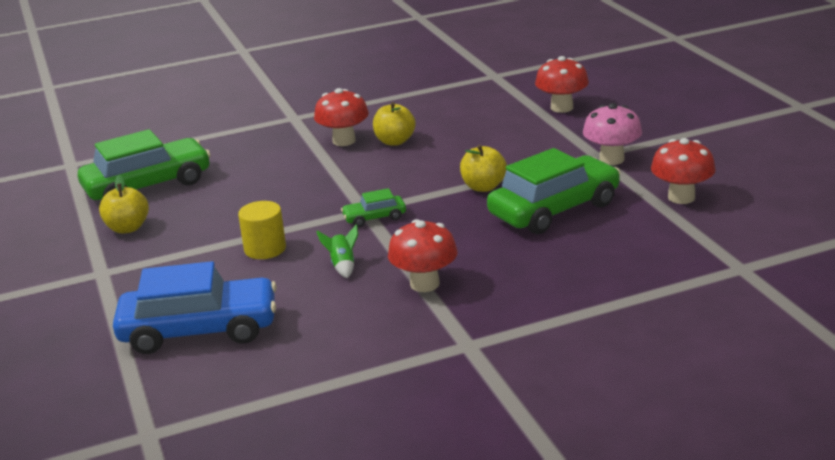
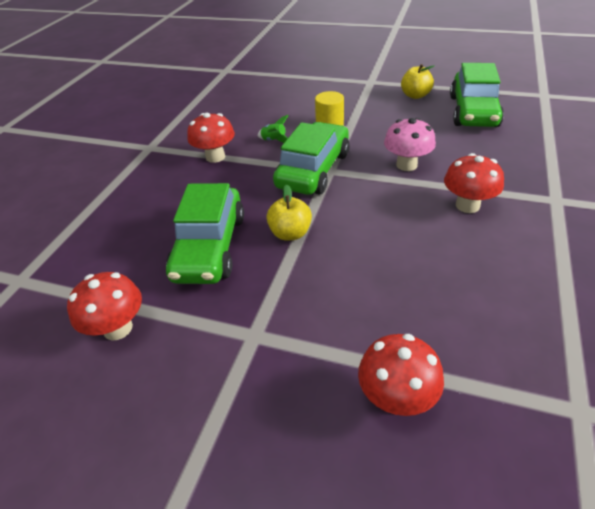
camera: 130 degrees right, 15 degrees up
blue car [113,261,277,354] -> none
green car [341,188,406,227] -> green car [273,122,349,195], size x2.18
yellow apple [373,102,416,146] -> none
pink mushroom [583,103,642,165] -> pink mushroom moved to [384,118,436,171]

